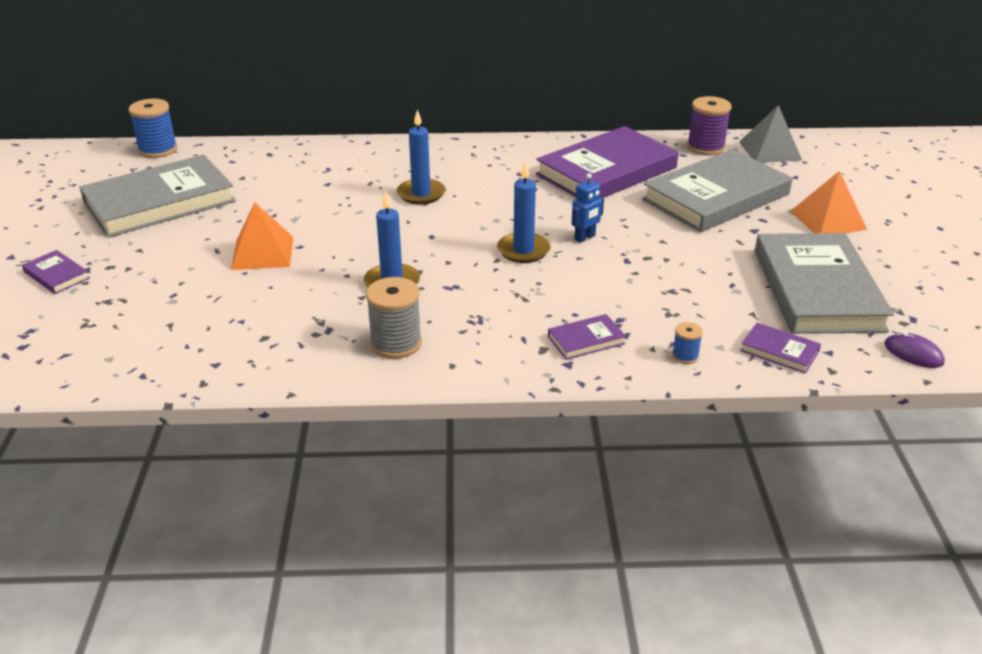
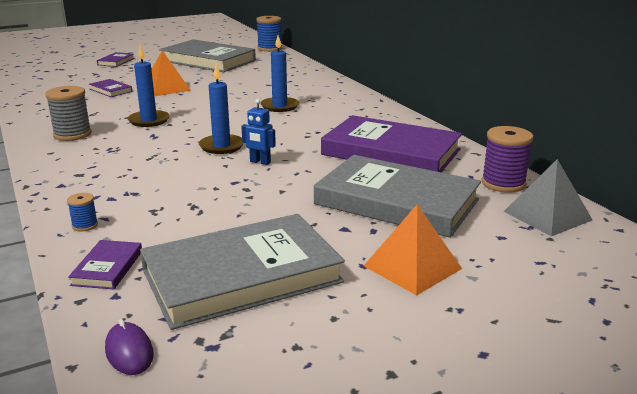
camera: 65 degrees right, 10 degrees down
purple book [548,314,626,360] -> purple book moved to [89,79,133,97]
purple mouse [884,331,945,368] -> purple mouse turned 45 degrees counterclockwise [105,319,154,375]

